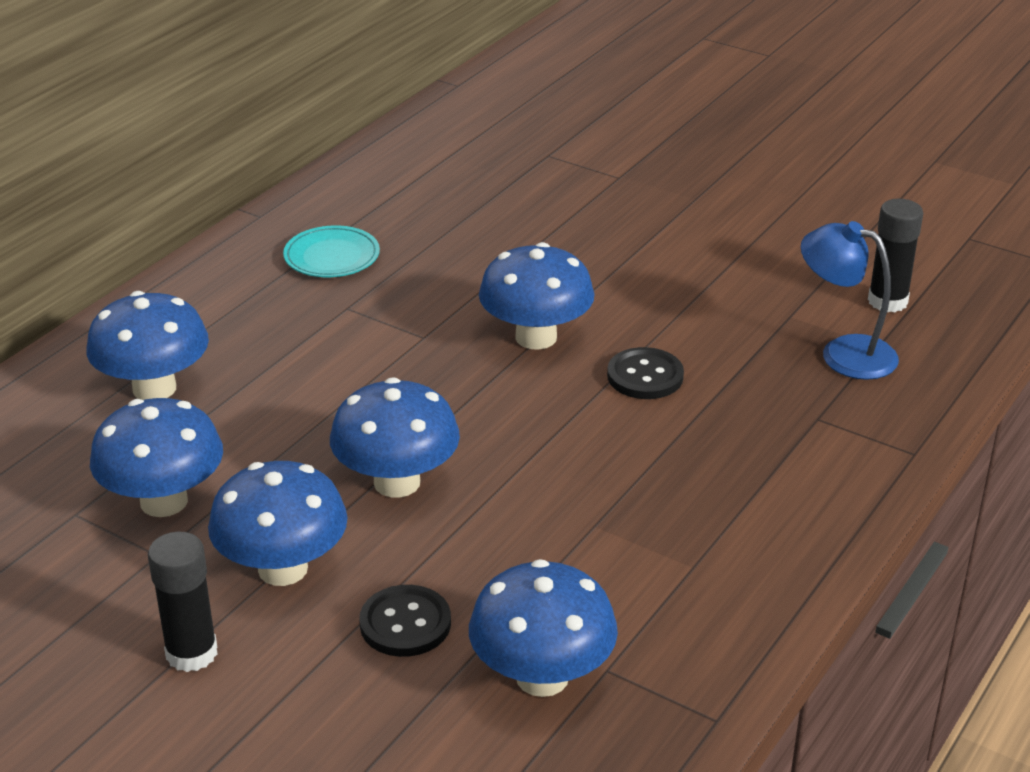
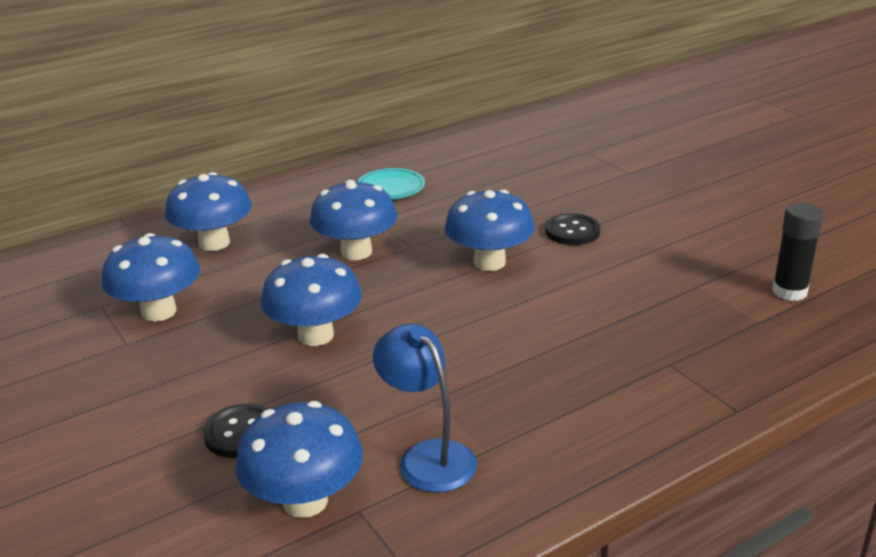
camera: 25 degrees right, 5 degrees down
black glue stick [148,532,217,672] -> none
blue mushroom [208,461,348,586] -> blue mushroom moved to [310,180,397,260]
black button [607,347,684,399] -> black button moved to [545,213,600,245]
blue lamp [801,221,899,380] -> blue lamp moved to [373,324,477,492]

